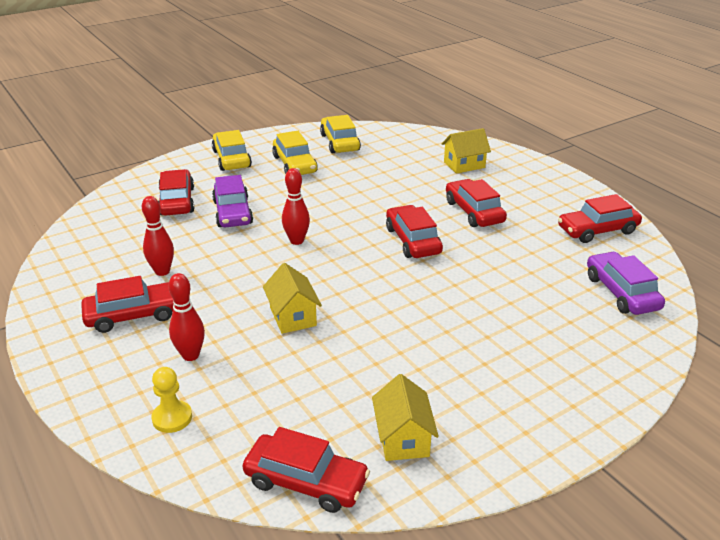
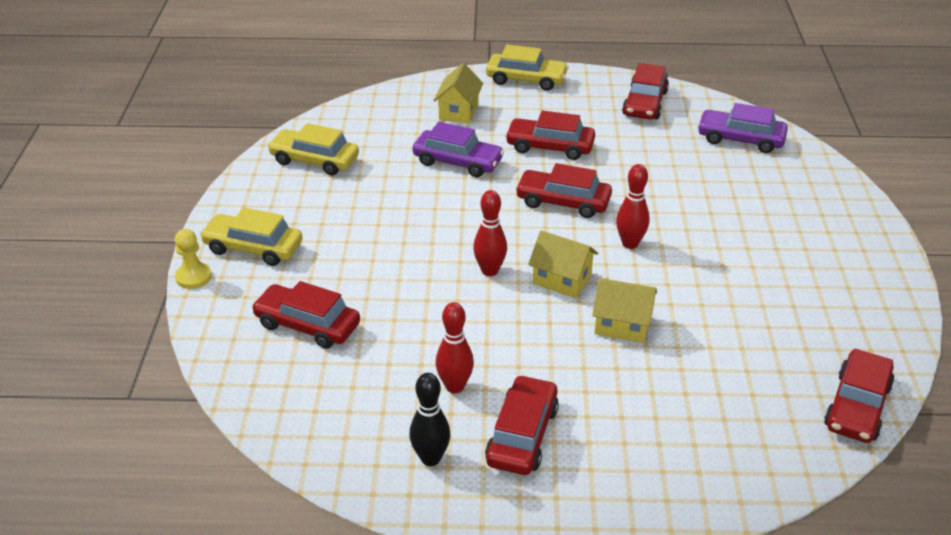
camera: 55 degrees left, 5 degrees up
yellow pawn [152,367,192,433] -> yellow pawn moved to [175,229,212,289]
red bowling pin [168,273,205,361] -> red bowling pin moved to [616,164,649,249]
purple car [212,175,253,227] -> purple car moved to [412,122,504,177]
red car [243,427,370,513] -> red car turned 150 degrees clockwise [824,349,894,443]
yellow car [272,131,318,175] -> yellow car moved to [486,45,569,91]
yellow house [372,374,439,461] -> yellow house moved to [528,230,598,298]
none -> black bowling pin [409,373,450,466]

